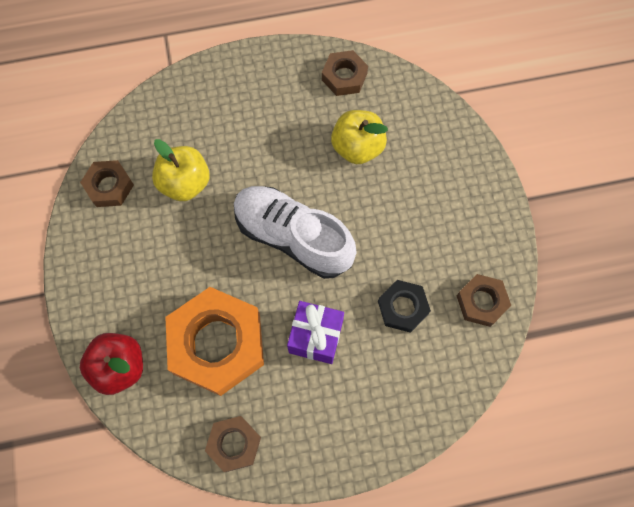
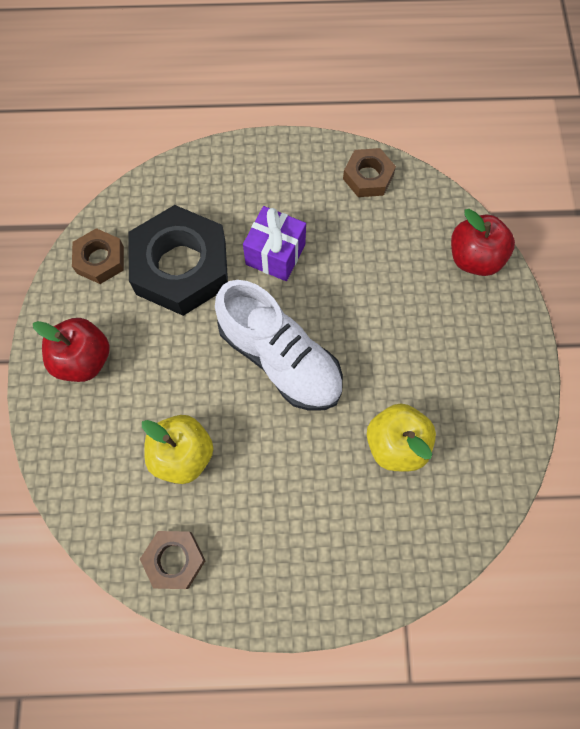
camera: 170 degrees left, 0 degrees up
brown nut [80,160,134,207] -> none
orange nut [165,287,264,396] -> none
black nut [378,280,431,333] -> black nut [128,205,228,316], size x1.95
none -> red apple [33,318,110,382]

